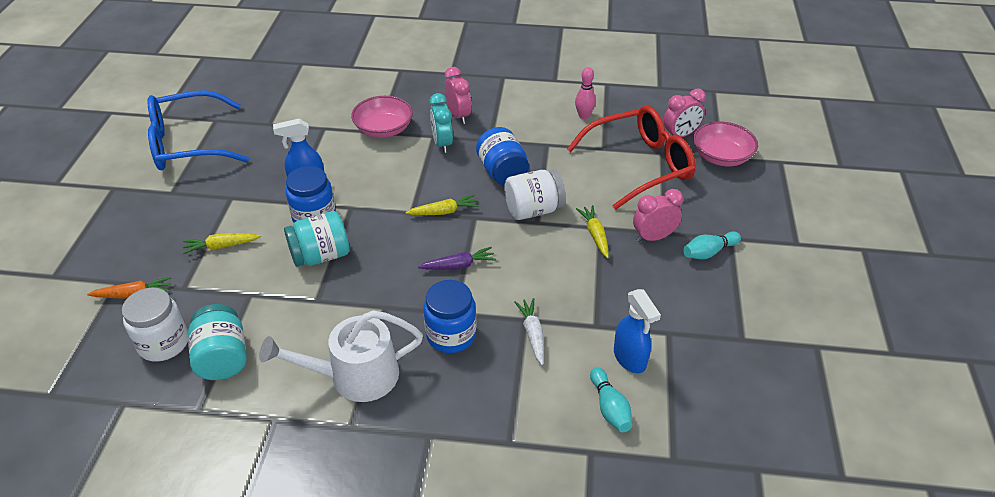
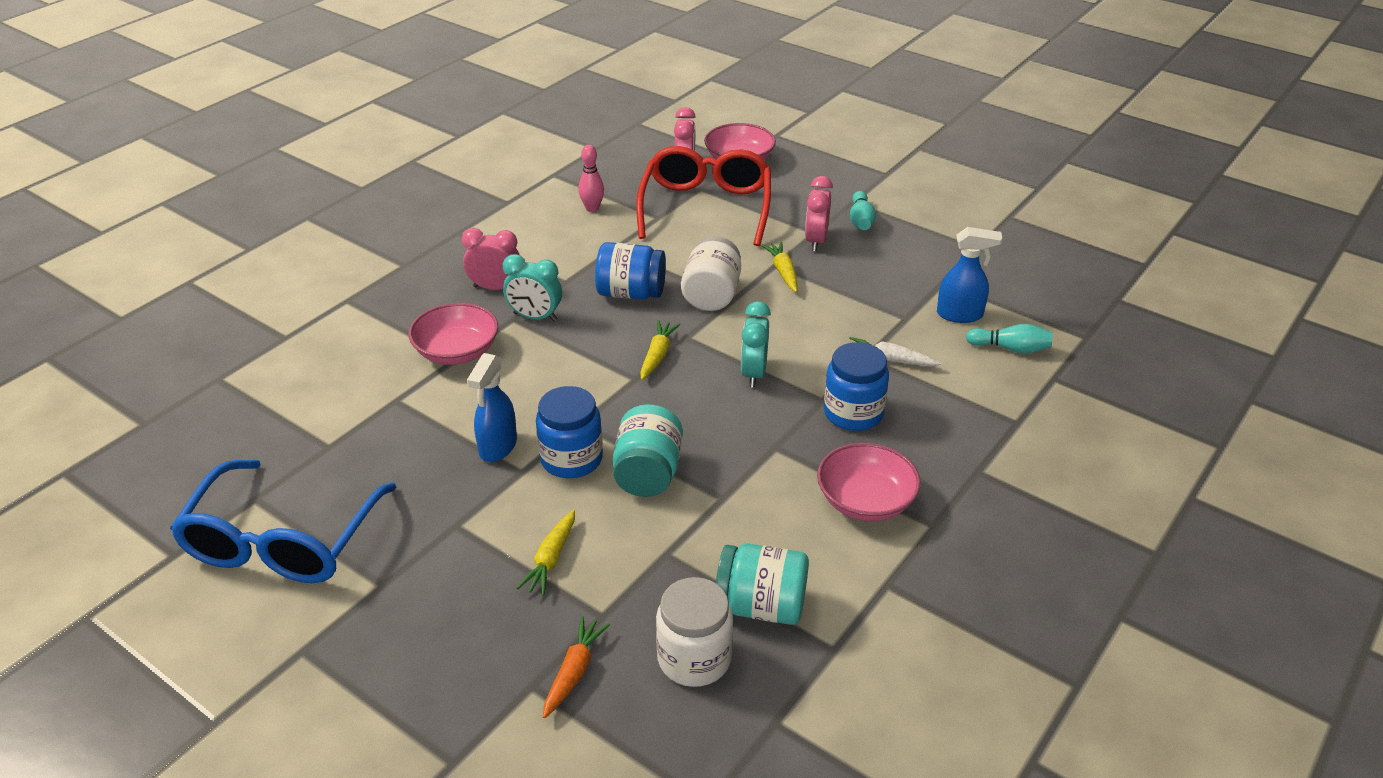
camera: 60 degrees left, 5 degrees down
white watering can [259,311,423,402] -> pink bowl [817,443,921,521]
purple carrot [418,247,496,270] -> turquoise clock [741,301,771,388]
yellow carrot [576,205,609,258] -> yellow carrot turned 60 degrees clockwise [762,242,798,292]

